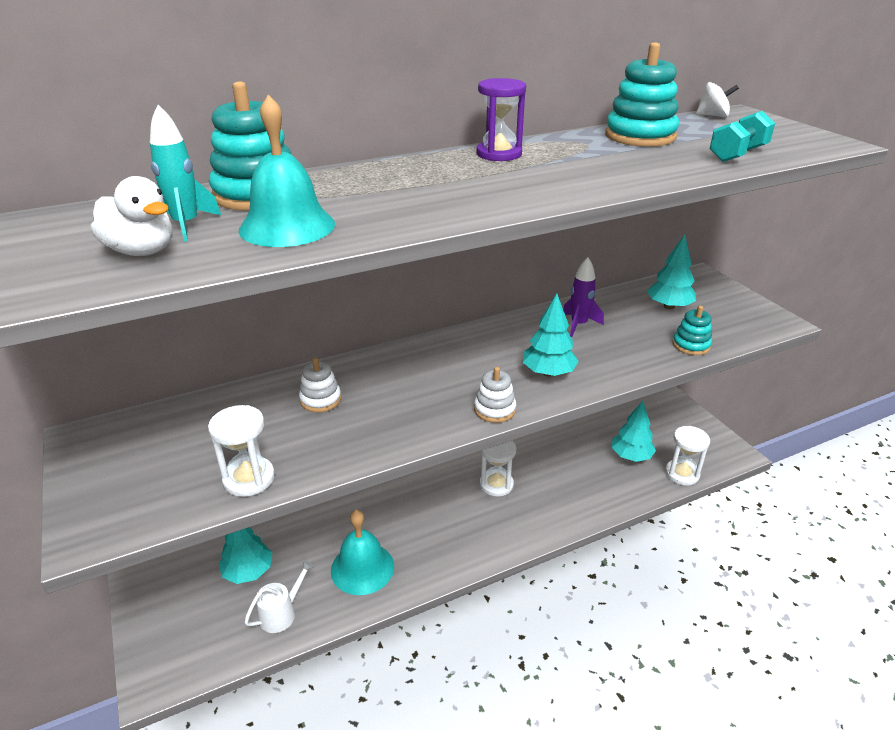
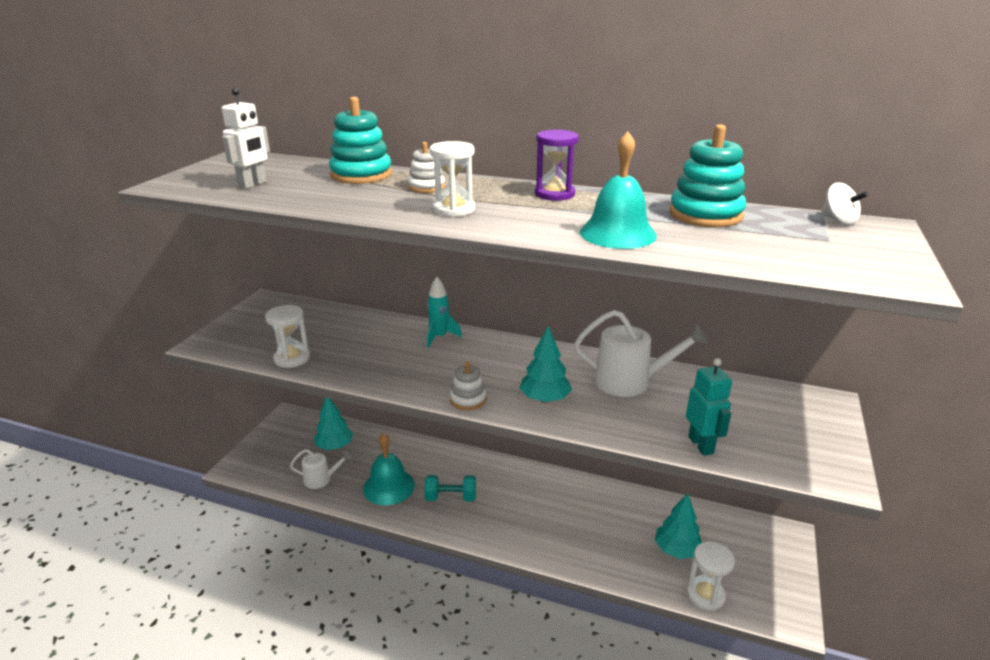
camera: 45 degrees right, 5 degrees down
white duck [91,176,172,256] -> white robot [222,88,270,189]
turquoise rocket [150,105,221,241] -> turquoise rocket moved to [427,277,462,348]
turquoise bell [239,95,335,247] -> turquoise bell moved to [580,132,657,249]
white stacking toy [299,357,341,412] -> white stacking toy moved to [408,142,445,193]
white hourglass [480,441,516,497] -> white hourglass moved to [430,141,475,217]
purple rocket [563,257,604,337] -> white watering can [574,310,707,397]
turquoise tree [647,234,696,309] -> none
turquoise stacking toy [673,306,712,355] -> turquoise robot [686,358,732,456]
turquoise dumbbell [710,111,775,162] -> turquoise dumbbell moved to [424,475,476,501]

